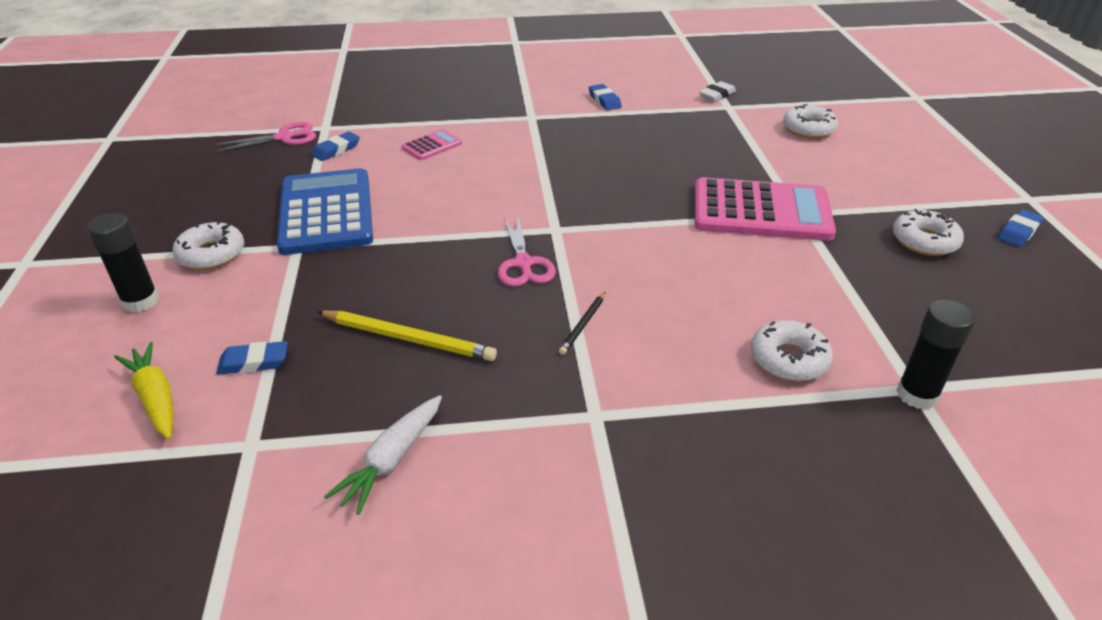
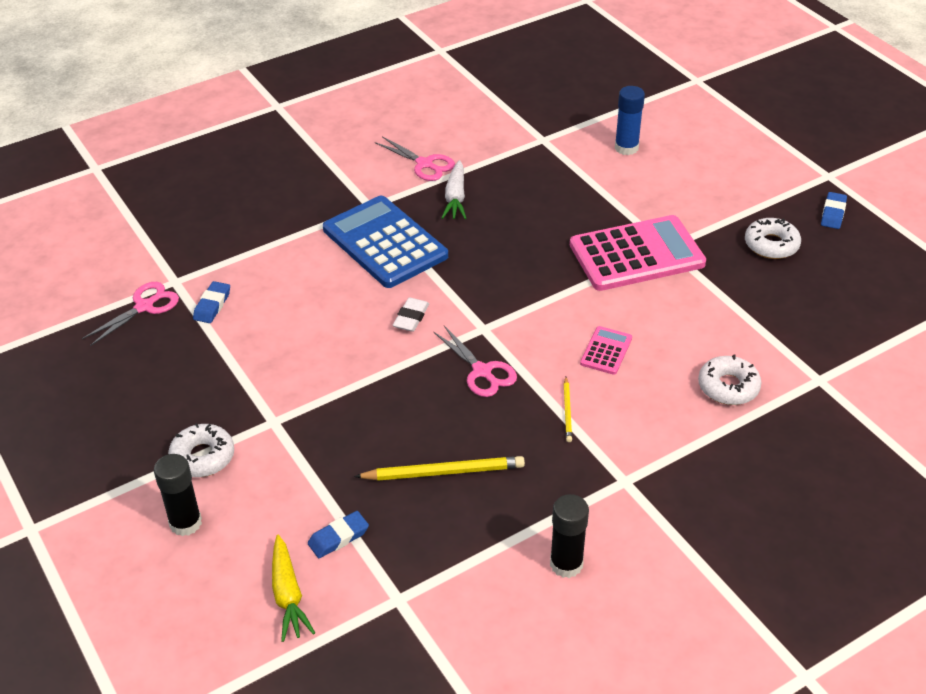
camera: 25 degrees left, 5 degrees up
yellow carrot [114,342,173,439] -> yellow carrot turned 135 degrees counterclockwise [272,535,315,642]
blue calculator [277,168,373,255] -> blue calculator moved to [323,196,448,288]
white carrot [324,395,442,515] -> white carrot moved to [442,160,466,219]
pink calculator [401,129,462,160] -> pink calculator moved to [580,326,632,375]
black pencil [559,292,605,355] -> yellow pencil [563,377,572,442]
blue eraser [589,84,622,110] -> pink scissors [375,136,455,181]
white eraser [699,81,736,102] -> white eraser moved to [393,298,429,332]
white donut [783,104,838,139] -> blue glue stick [615,86,645,155]
black glue stick [896,300,975,410] -> black glue stick moved to [550,494,589,578]

